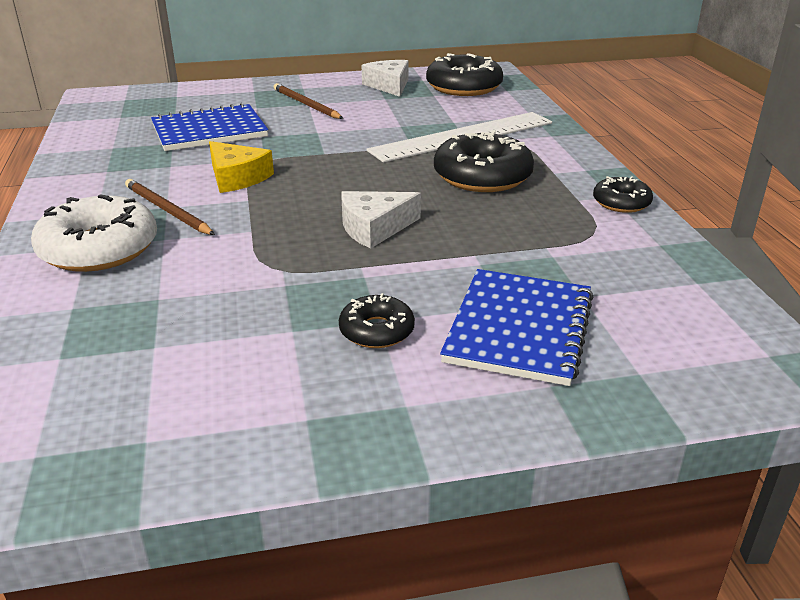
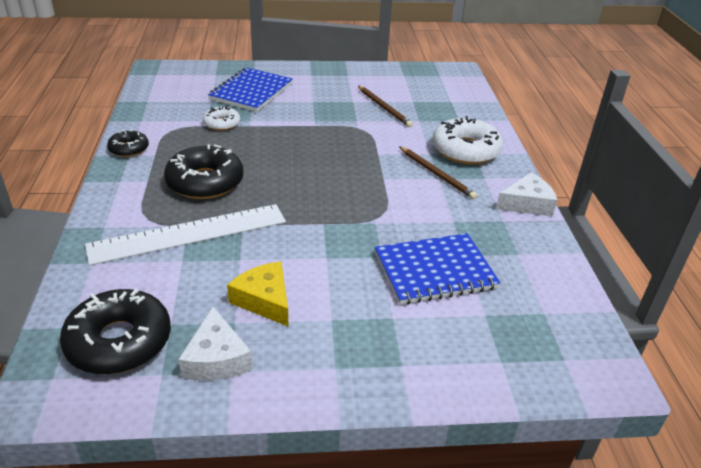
camera: 175 degrees left, 5 degrees up
yellow cheese [209,141,274,193] -> yellow cheese moved to [227,262,288,326]
brown pencil [274,83,343,119] -> brown pencil moved to [358,86,413,127]
black donut [339,293,415,348] -> none
white cheese [342,191,421,249] -> white cheese moved to [496,173,557,216]
none -> white donut [203,106,240,131]

